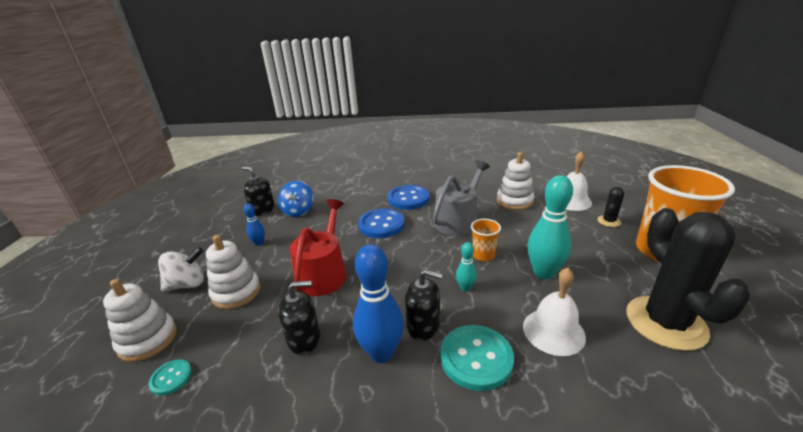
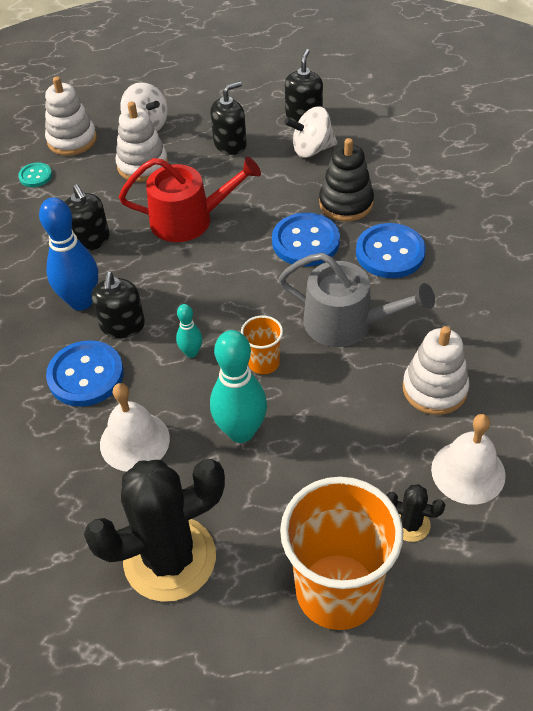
camera: 75 degrees right, 20 degrees up
blue bowling pin [244,203,265,246] -> black soap dispenser [210,81,247,155]
blue spinning top [278,181,314,217] -> white spinning top [284,106,337,158]
turquoise button [440,325,514,391] -> blue button [46,340,124,407]
none -> black stacking toy [319,138,374,222]

